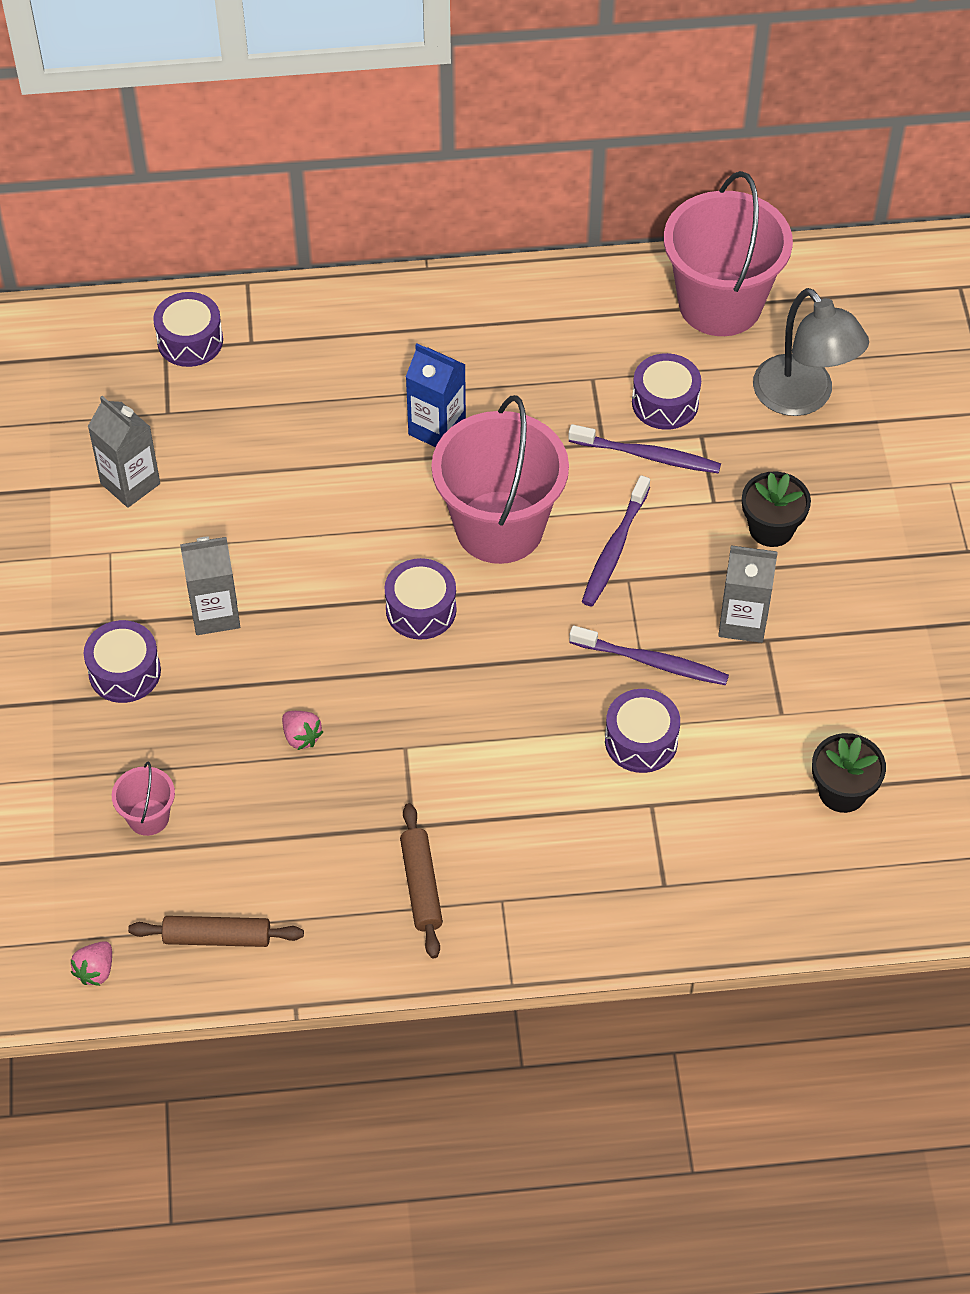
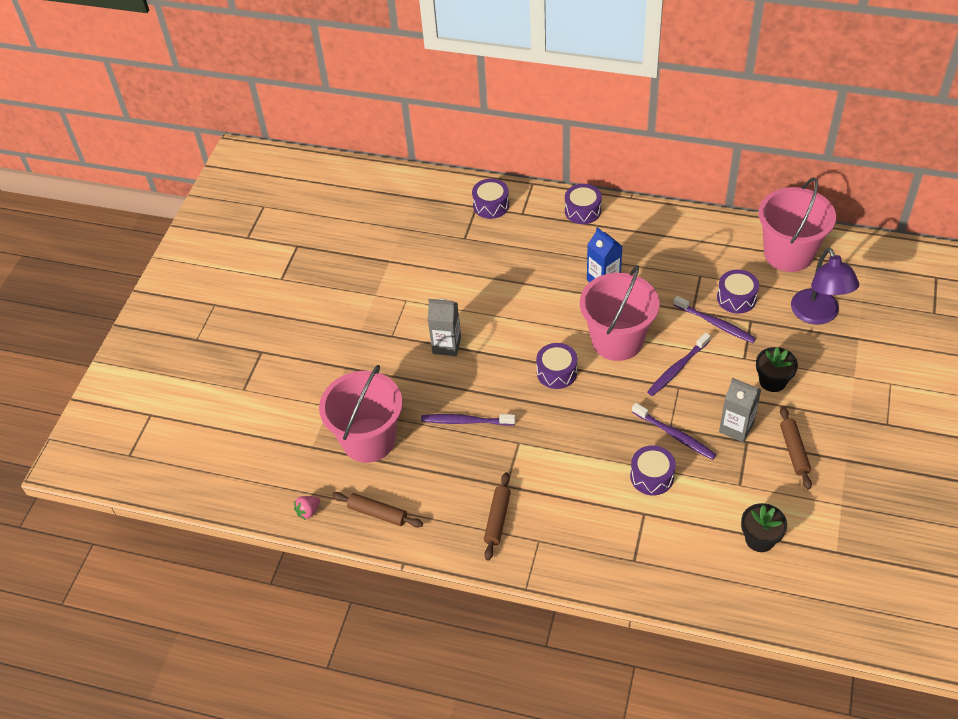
camera: 25 degrees right, 5 degrees down
purple drum [84,620,161,703] -> purple drum moved to [565,184,602,224]
grey carton [88,396,160,508] -> none
pink bucket [112,761,175,836] -> pink bucket [319,365,403,463], size x2.30
pink strawberry [282,711,323,750] -> purple toothbrush [421,414,516,426]
grey lamp [753,288,869,416] -> purple lamp [791,248,859,325]
none -> brown rolling pin [780,406,812,489]

